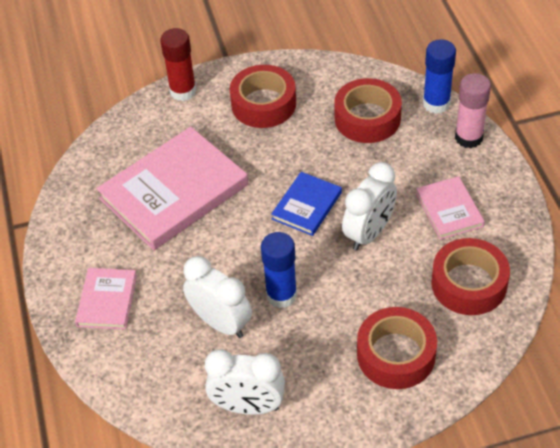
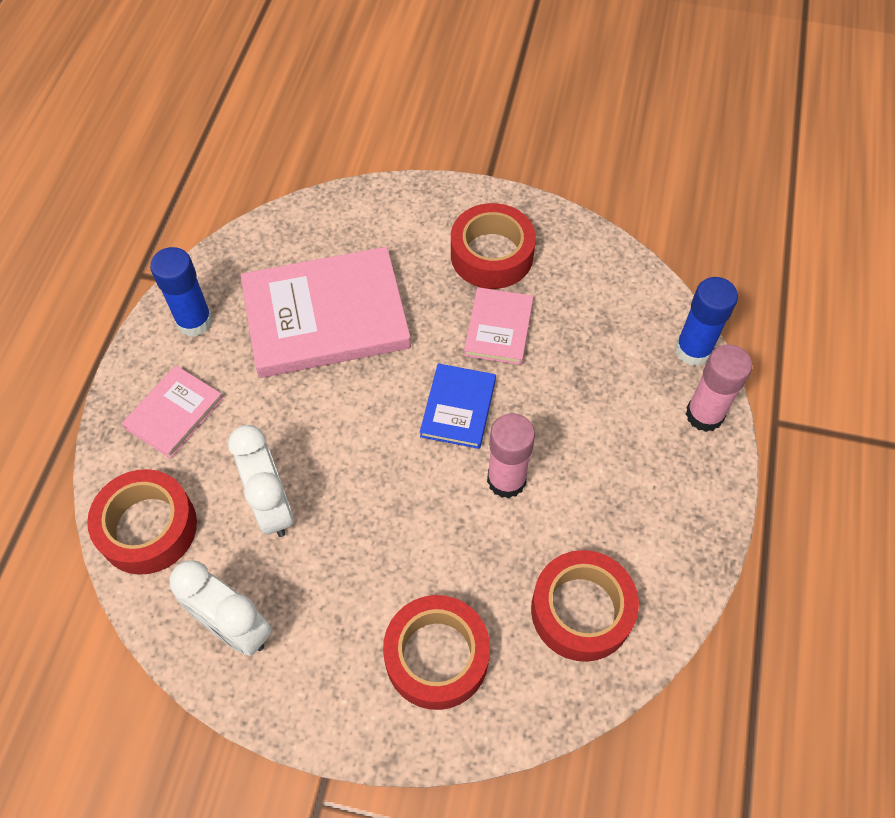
camera: 25 degrees right, 10 degrees up
red glue stick [160,28,197,101] -> none
blue glue stick [261,232,297,308] -> blue glue stick moved to [150,247,213,337]
blue book [271,172,342,236] -> blue book turned 45 degrees counterclockwise [420,363,496,449]
red tape [334,78,402,143] -> red tape moved to [87,469,197,575]
white clock [342,162,397,251] -> pink glue stick [487,413,535,498]
pink book [416,176,485,240] -> pink book moved to [464,287,534,365]

